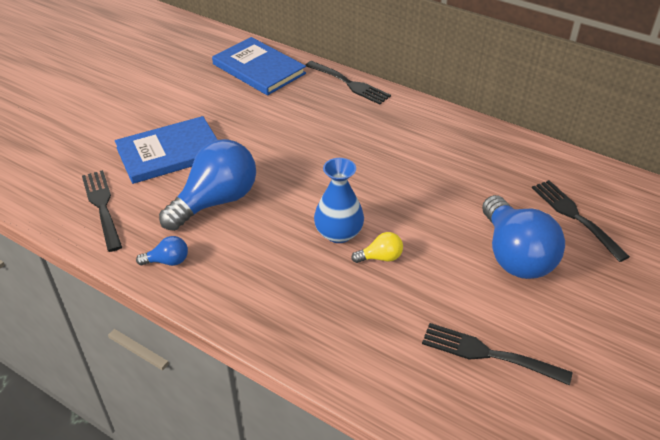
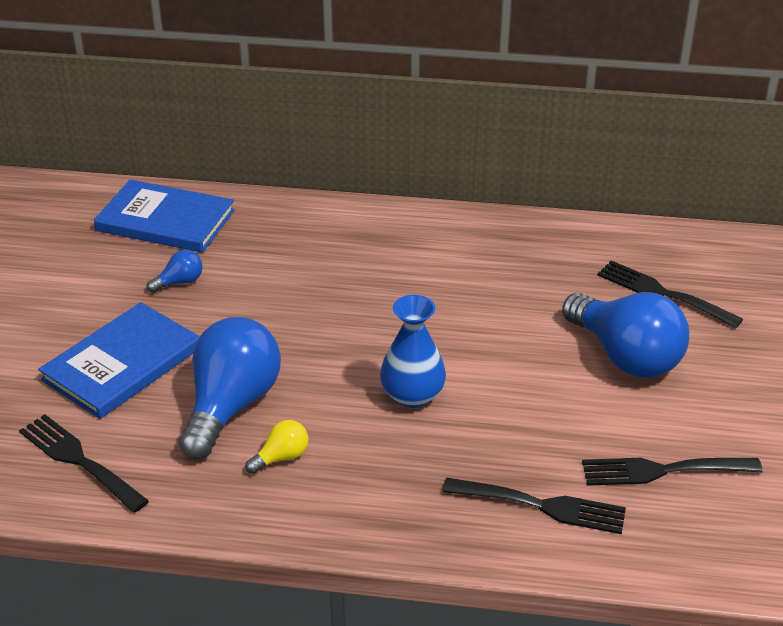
camera: 25 degrees left, 5 degrees down
blue light bulb [136,236,188,266] -> blue light bulb moved to [147,250,203,293]
black fork [306,61,391,105] -> black fork moved to [442,478,626,534]
yellow light bulb [351,232,403,263] -> yellow light bulb moved to [245,420,308,474]

